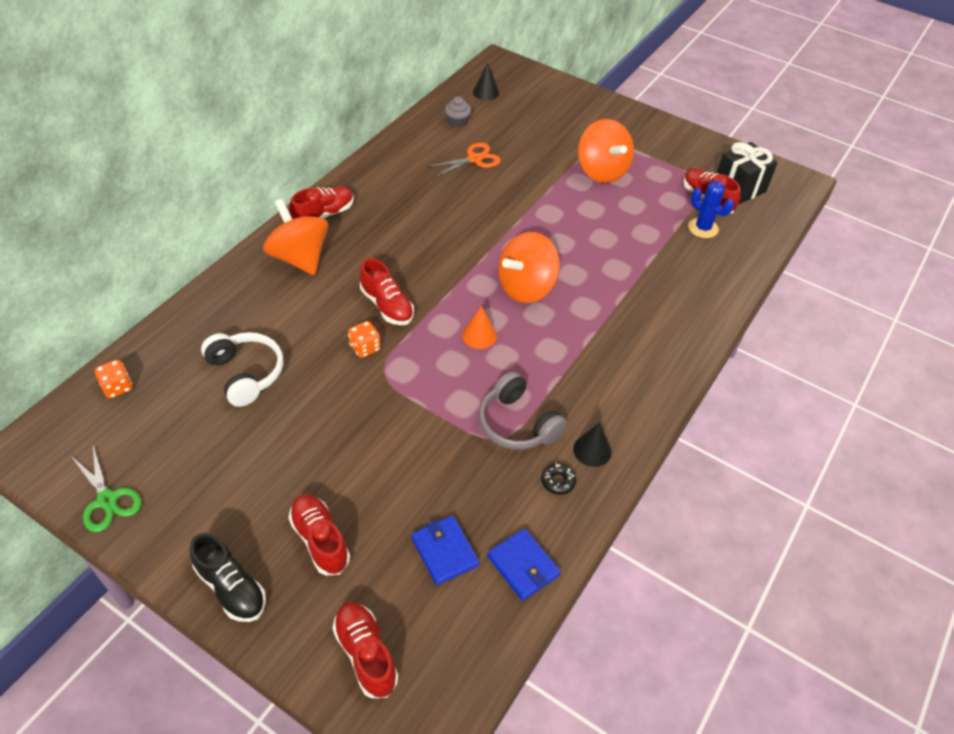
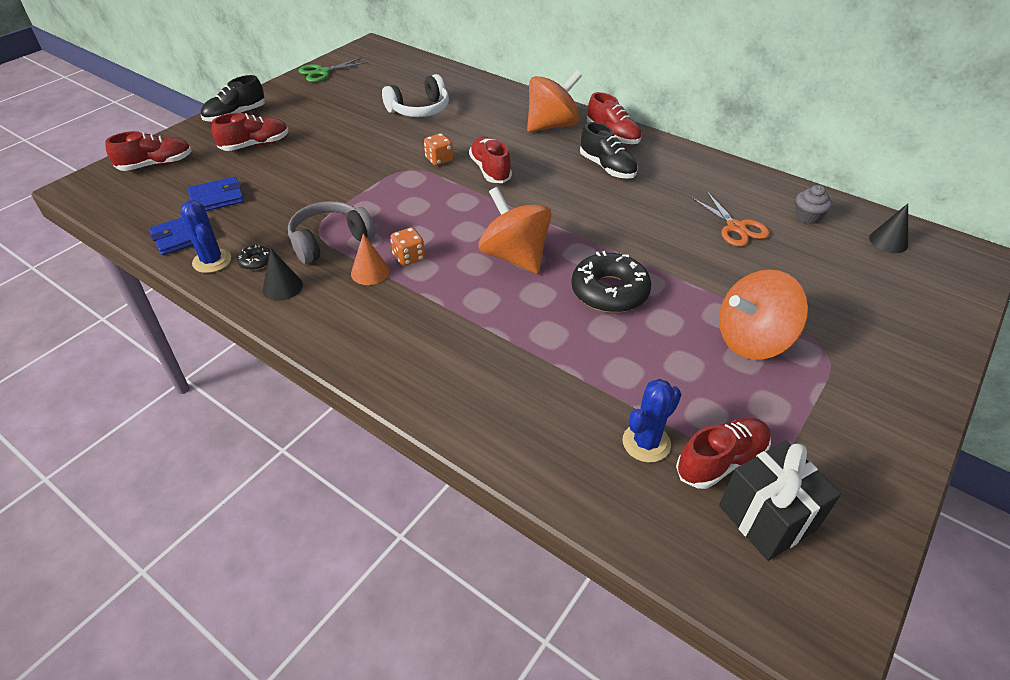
camera: 95 degrees right, 5 degrees down
orange dice [95,360,132,398] -> orange dice moved to [390,227,425,266]
red shoe [360,258,414,325] -> red shoe turned 105 degrees clockwise [469,137,512,183]
orange cone [462,306,497,349] -> orange cone moved to [351,233,390,285]
none -> blue cactus [180,200,231,273]
none -> black donut [571,251,651,313]
none -> black shoe [580,122,638,179]

